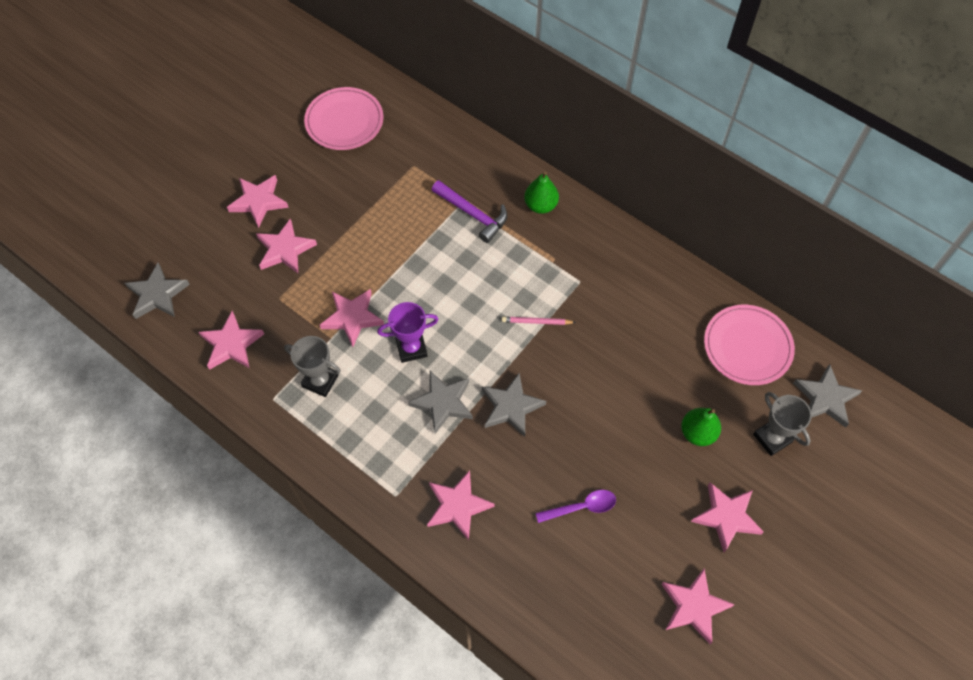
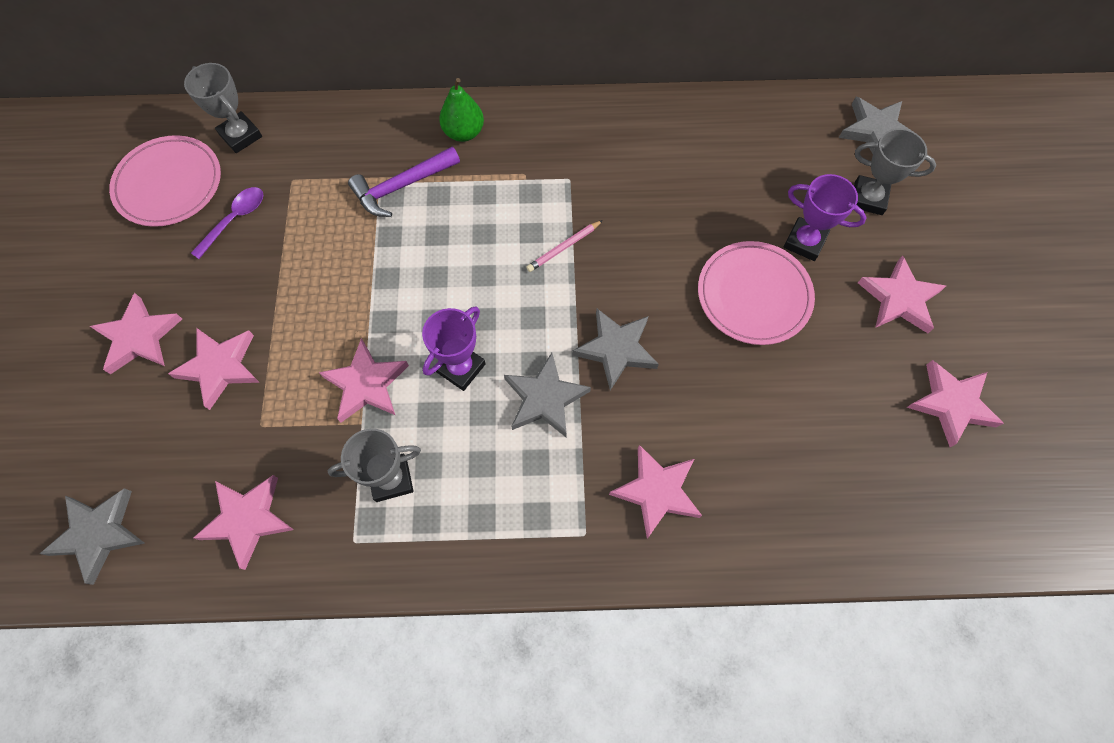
camera: 40 degrees left, 5 degrees up
purple hammer [432,180,507,243] -> purple hammer turned 150 degrees clockwise [348,147,460,217]
purple spoon [536,490,616,523] -> purple spoon moved to [191,187,263,259]
green pear [681,408,721,446] -> purple trophy [784,174,867,261]
pink plate [704,305,795,385] -> pink plate moved to [698,241,815,345]
none -> grey trophy [184,63,262,153]

